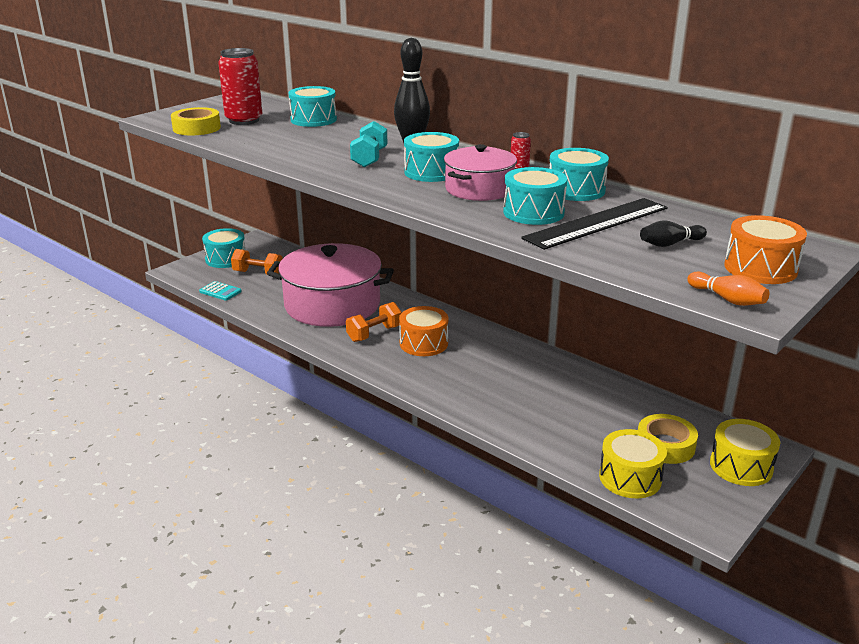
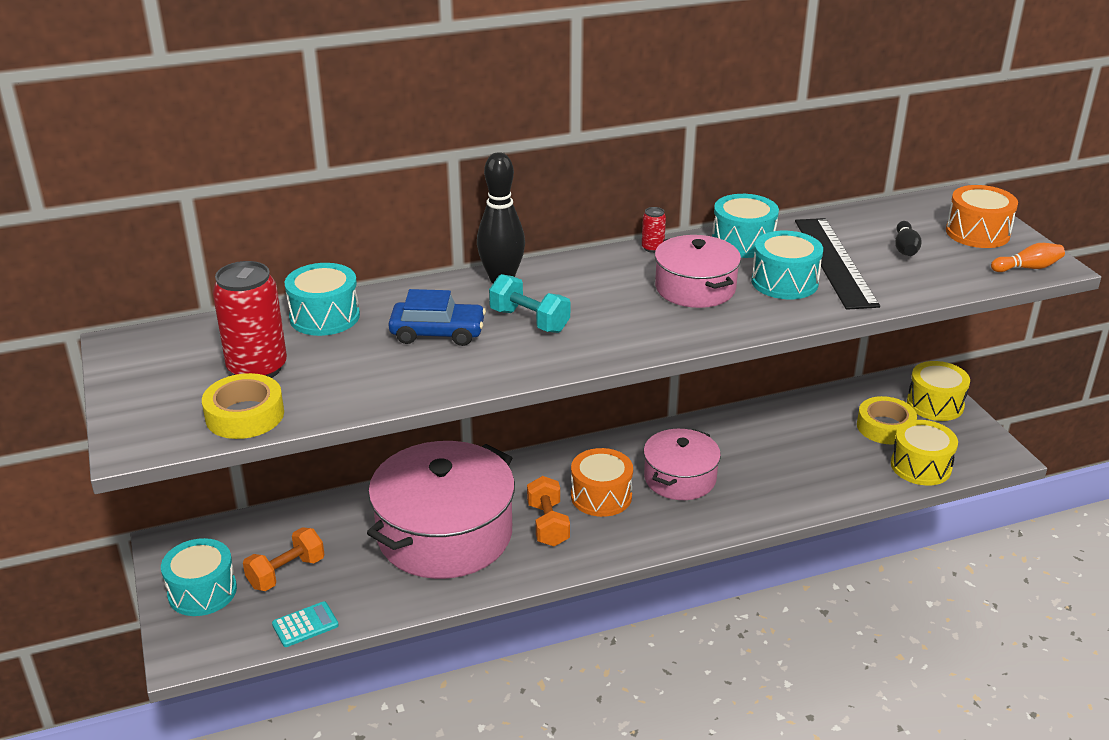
camera: 60 degrees left, 5 degrees up
turquoise drum [404,132,459,182] -> none
none -> blue car [388,289,486,346]
none -> pink pot [644,429,721,500]

